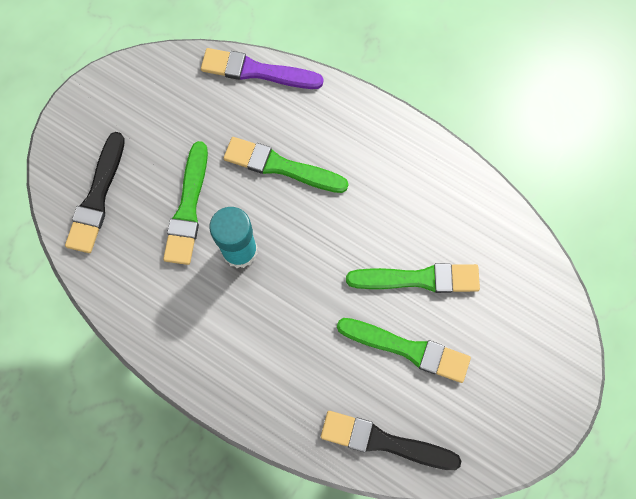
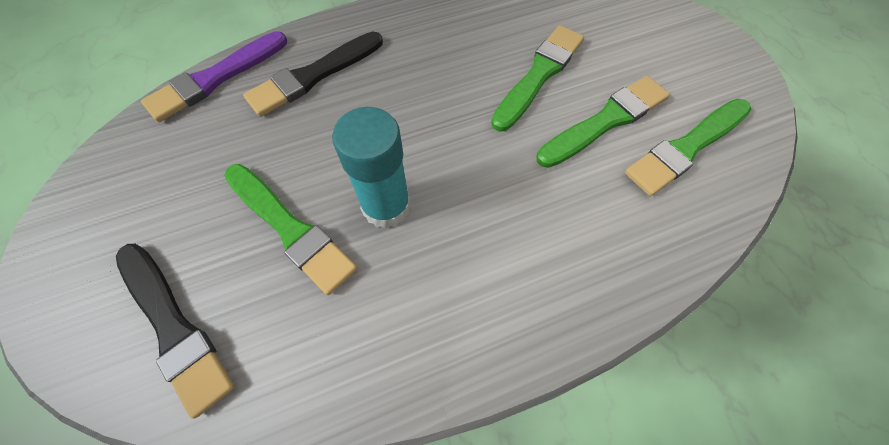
camera: 55 degrees left, 10 degrees down
green brush [224,137,348,193] -> green brush moved to [625,99,751,196]
black brush [321,411,461,470] -> black brush moved to [243,31,383,117]

